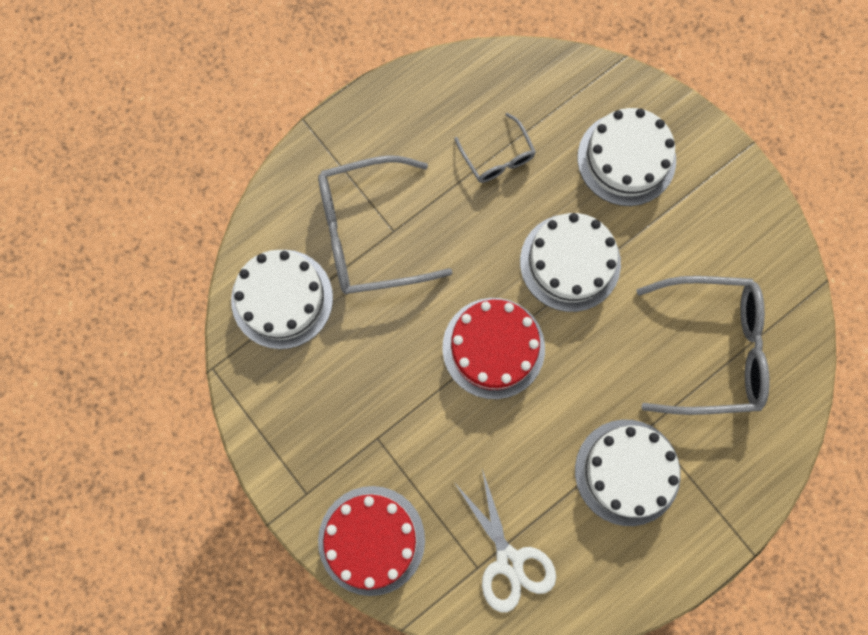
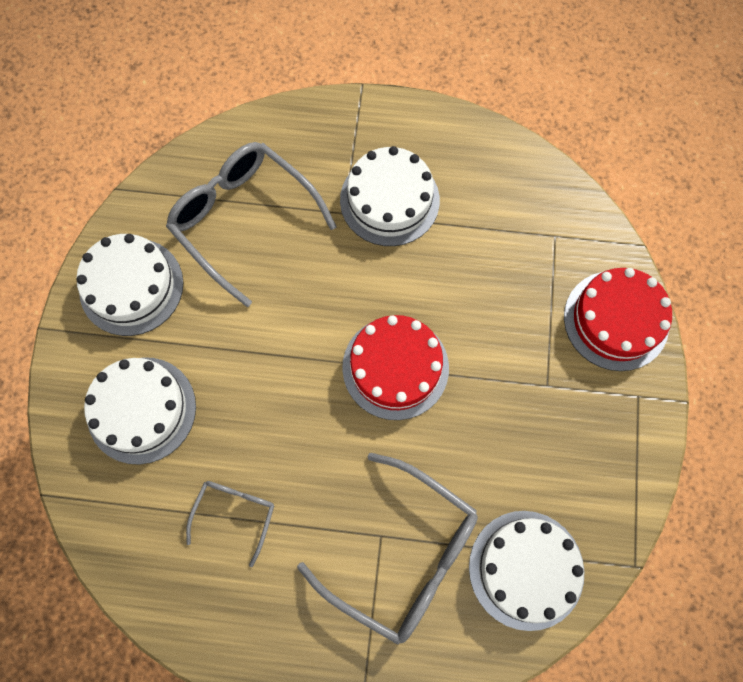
camera: 135 degrees left, 5 degrees down
white scissors [454,469,556,613] -> none
white cake [520,213,621,312] -> white cake moved to [76,234,183,336]

